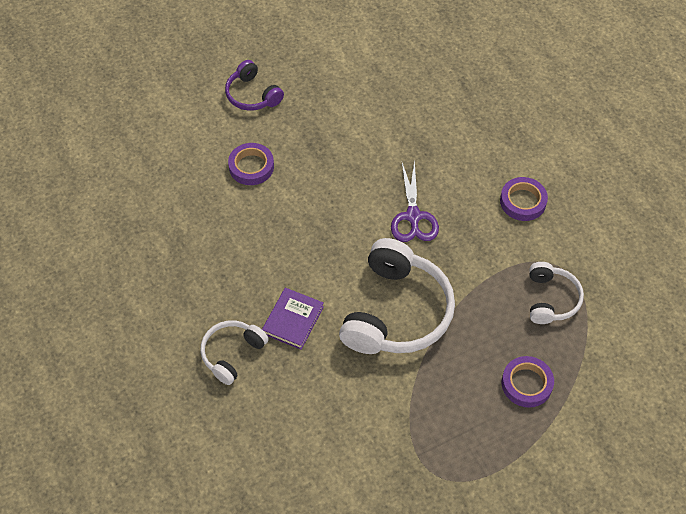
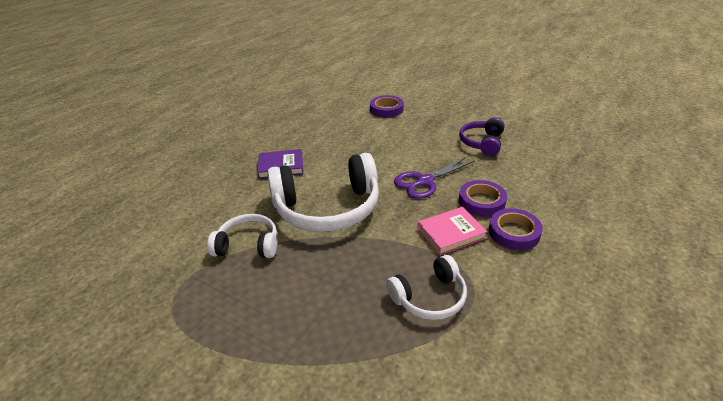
camera: 60 degrees right, 20 degrees down
white headphones [200,320,269,385] -> white headphones moved to [207,214,277,258]
purple headphones [225,60,284,111] -> purple headphones moved to [459,117,505,156]
purple tape [502,356,554,408] -> purple tape moved to [459,180,507,217]
none -> pink book [417,207,488,255]

